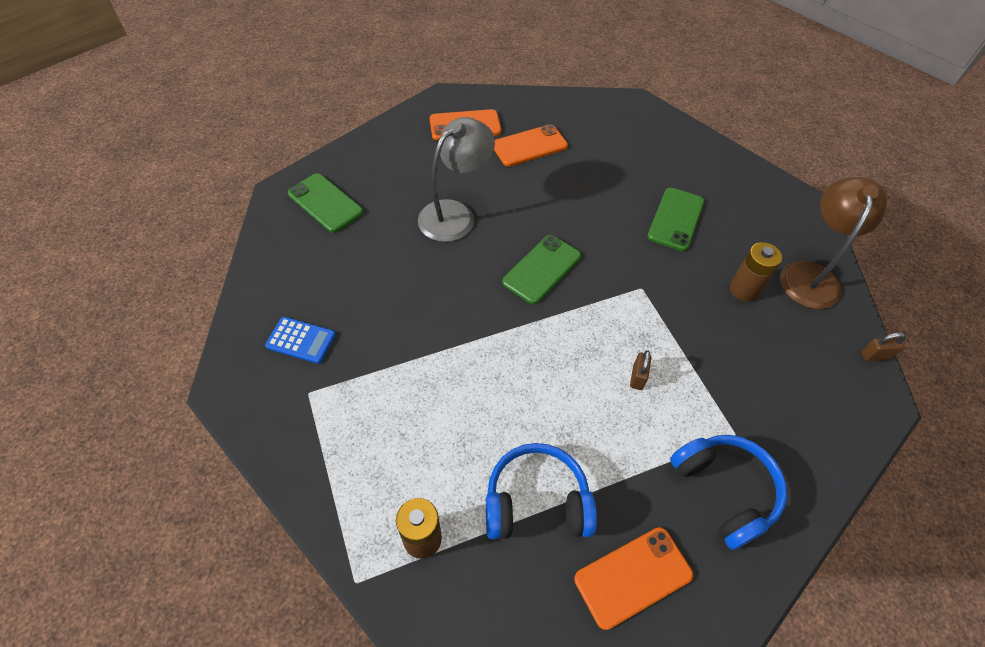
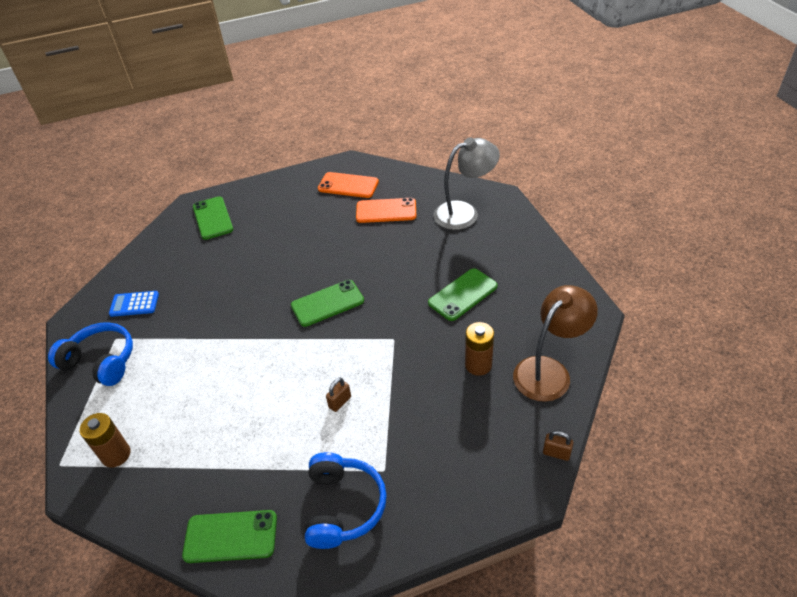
camera: 30 degrees right, 10 degrees down
blue calculator [265,317,336,364] -> blue calculator turned 135 degrees clockwise [109,291,159,317]
grey lamp [418,117,495,242] -> grey lamp moved to [433,137,500,230]
blue headphones [486,443,597,540] -> blue headphones moved to [48,322,133,386]
orange phone [574,527,693,630] -> green phone [182,510,277,563]

